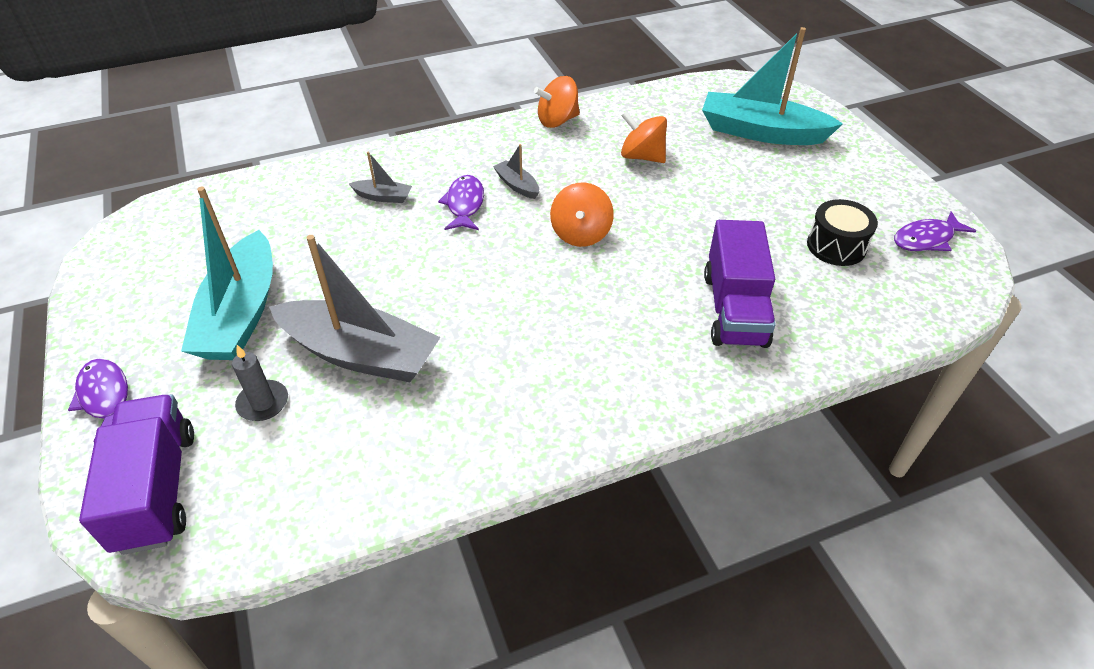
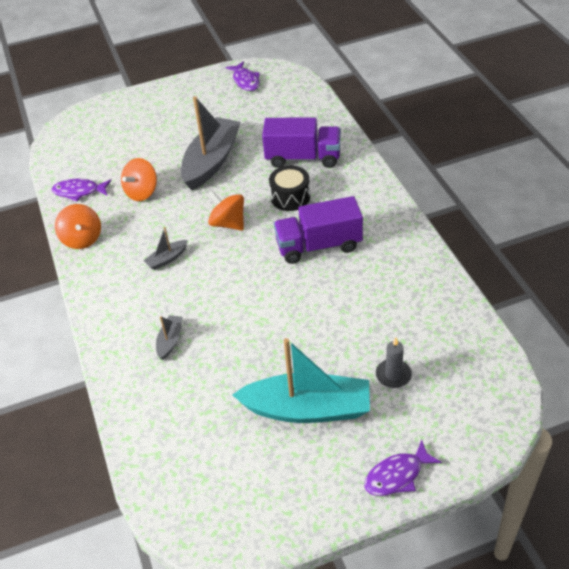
camera: 85 degrees left, 0 degrees up
purple truck [79,395,194,555] -> purple truck moved to [274,196,363,264]
grey boat [269,235,440,382] -> grey boat moved to [181,96,241,190]
purple fish [438,175,484,230] -> purple fish moved to [52,179,111,201]
orange spinning top [550,183,614,247] -> orange spinning top turned 150 degrees counterclockwise [208,190,244,231]
turquoise boat [702,27,843,145] -> none
black drum [807,199,878,266] -> black drum moved to [269,165,310,211]

